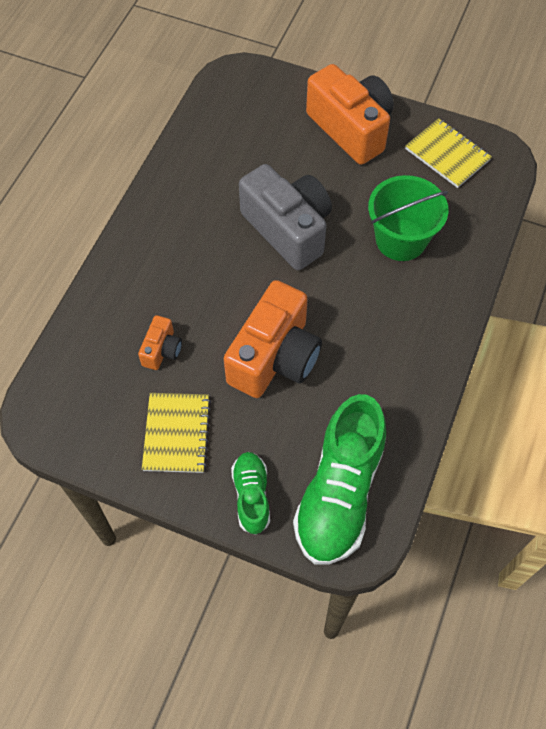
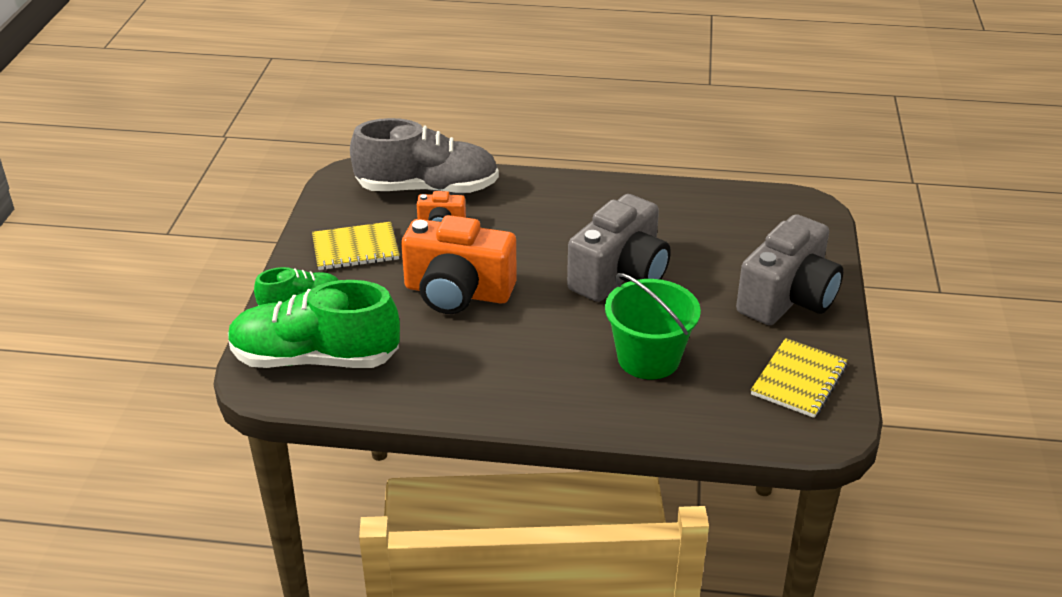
camera: 75 degrees right, 25 degrees down
orange camera [306,64,394,165] -> grey camera [736,214,843,325]
none -> grey shoe [350,118,499,194]

